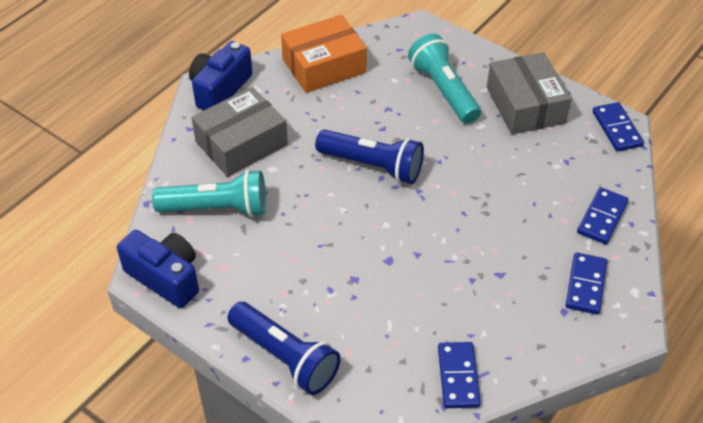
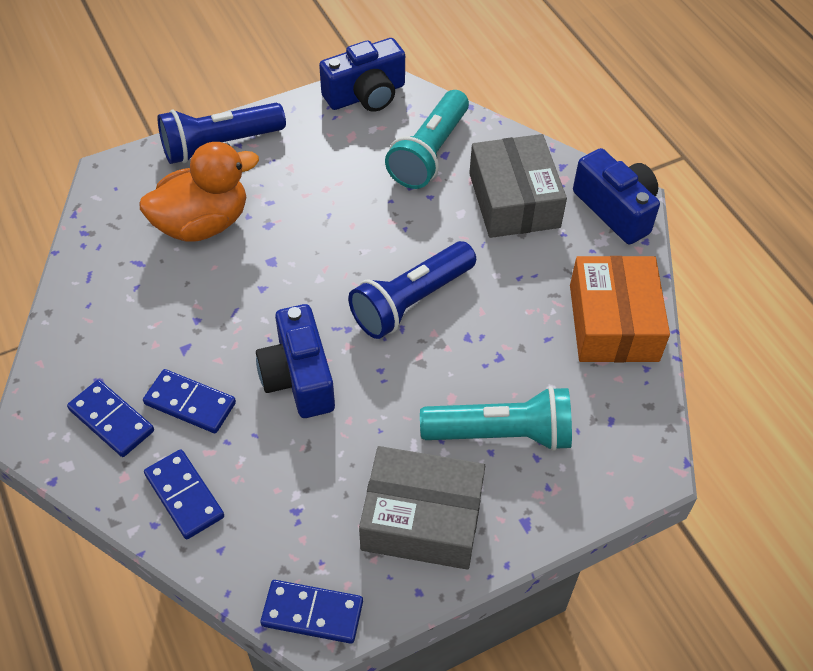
camera: 115 degrees right, 5 degrees up
blue domino [438,342,481,408] -> blue domino moved to [143,369,236,433]
none -> orange duck [140,142,259,242]
none -> blue camera [256,304,335,418]

